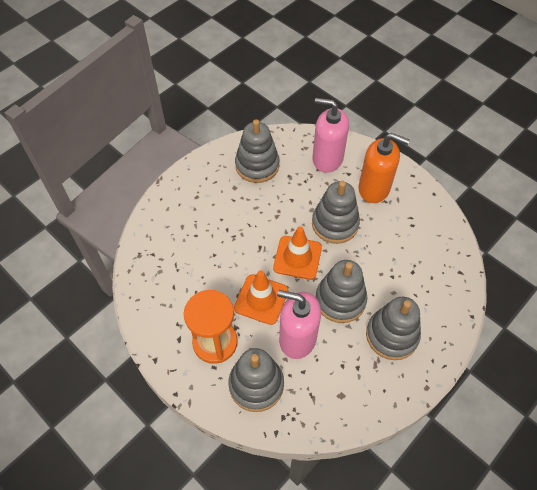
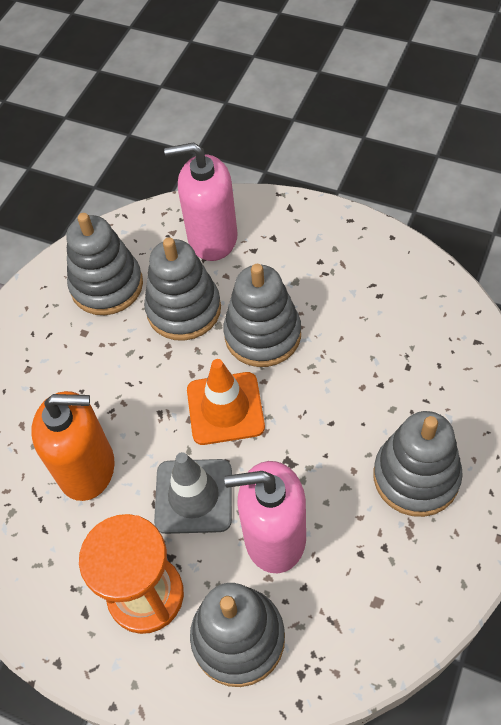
camera: 15 degrees left, 0 degrees up
orange traffic cone [234,270,288,325] -> grey traffic cone [154,452,232,534]
grey stacking toy [316,260,367,323] -> grey stacking toy moved to [144,237,221,341]
orange soap dispenser [358,133,410,203] -> orange soap dispenser moved to [31,391,115,501]

